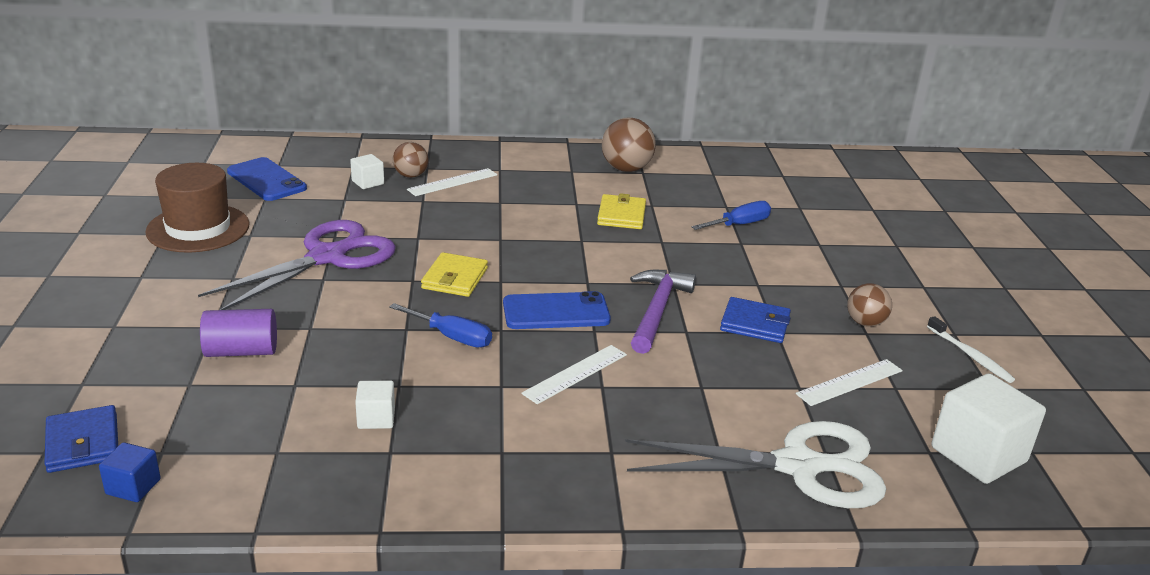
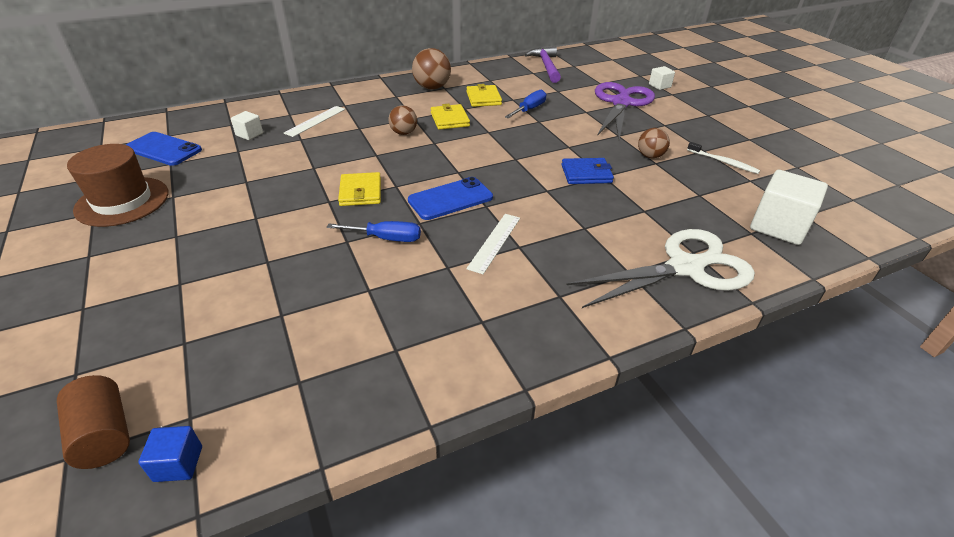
camera: 20 degrees left, 10 degrees up
blue wallet [44,405,118,473] -> brown cylinder [57,375,130,469]
purple scissors [198,220,396,310] -> purple scissors moved to [595,82,655,139]
purple cylinder [200,309,277,357] -> none
white cube [355,380,395,429] -> white cube moved to [649,66,675,90]
brown ball [393,142,429,178] -> brown ball moved to [388,105,417,135]
purple hammer [630,270,696,354] -> purple hammer moved to [525,47,561,83]
white ruler [796,359,903,406] -> none
none -> yellow wallet [466,84,502,107]

